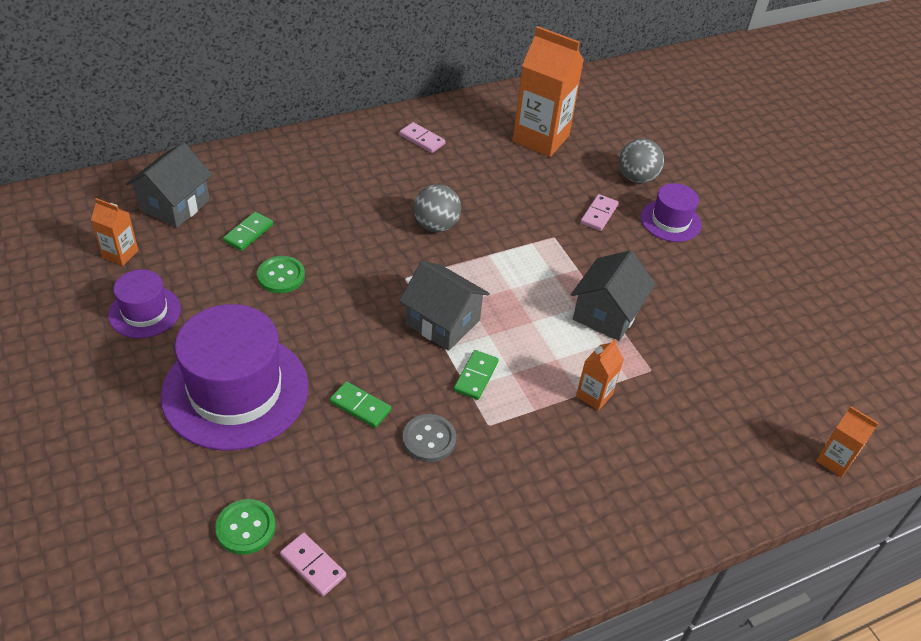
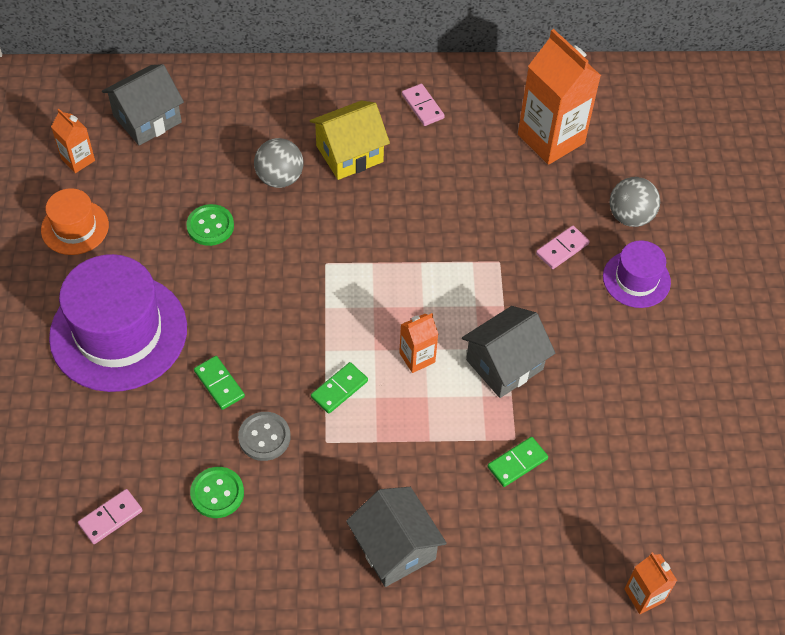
camera: 25 degrees right, 10 degrees up
purple hat [108,269,181,338] -> orange hat [41,188,109,255]
green button [215,499,276,555] -> green button moved to [190,467,244,518]
green domino [223,212,273,251] -> green domino moved to [487,437,548,487]
pink domino [280,533,346,596] -> pink domino turned 75 degrees clockwise [78,489,143,544]
grey house [399,261,490,351] -> grey house moved to [346,487,447,587]
grey ball [414,184,461,232] -> grey ball moved to [254,138,303,188]
orange carton [576,339,624,411] -> orange carton moved to [399,313,438,373]
none -> yellow house [310,100,390,180]

